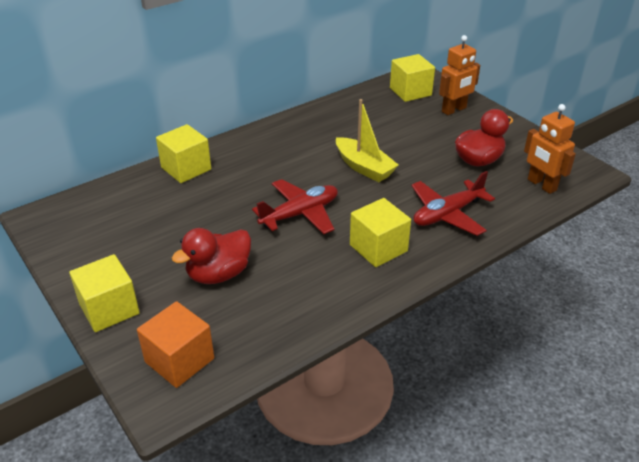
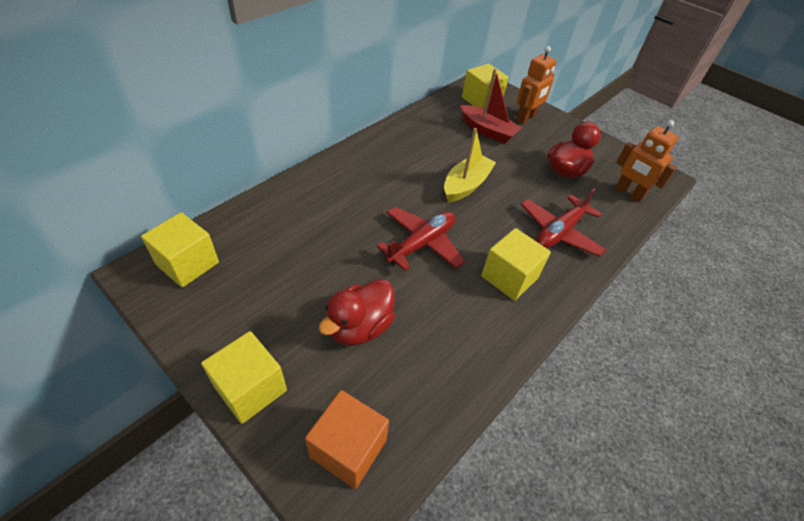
camera: 15 degrees left, 10 degrees up
yellow cube [156,124,211,183] -> yellow cube moved to [141,212,219,288]
yellow boat [336,99,398,182] -> yellow boat turned 90 degrees counterclockwise [444,128,496,202]
none -> red boat [460,69,522,144]

